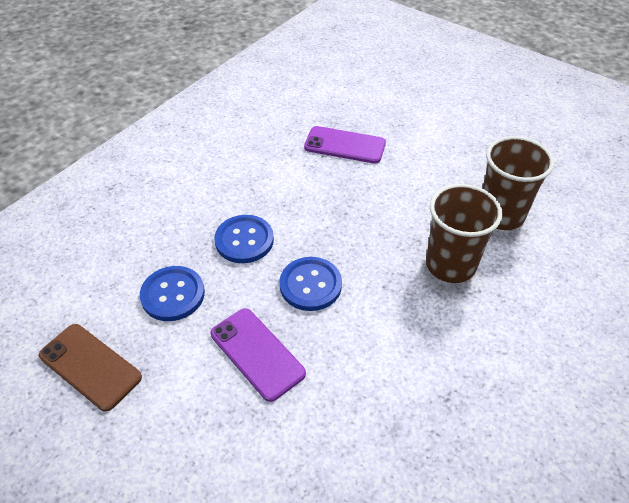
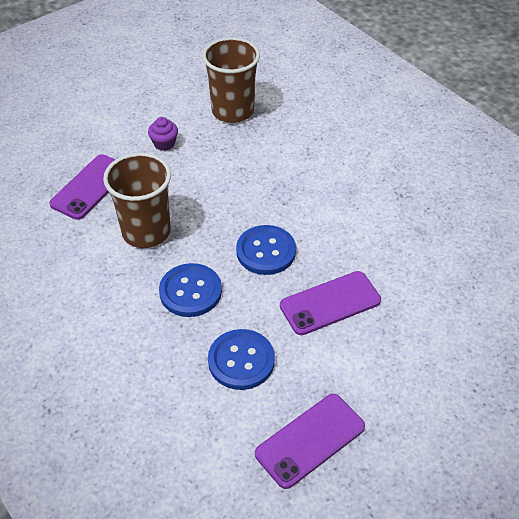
camera: 75 degrees left, 0 degrees up
brown phone [39,324,142,412] -> purple phone [255,394,365,489]
brown cup [426,184,503,283] -> brown cup moved to [103,153,171,248]
none -> purple cupcake [148,117,178,151]

